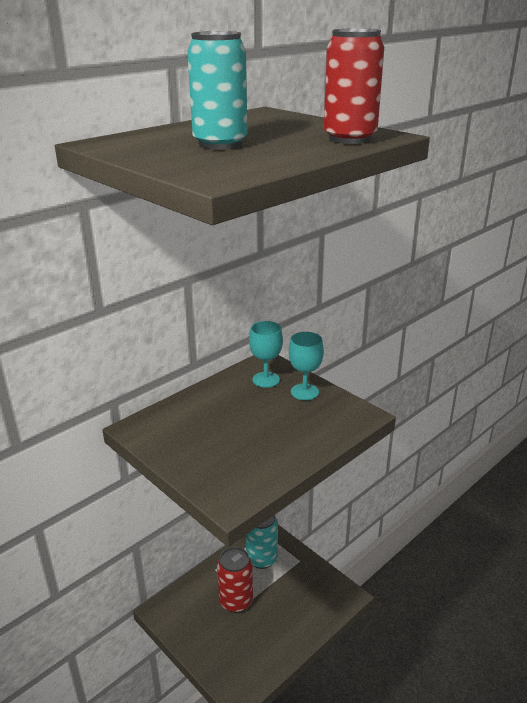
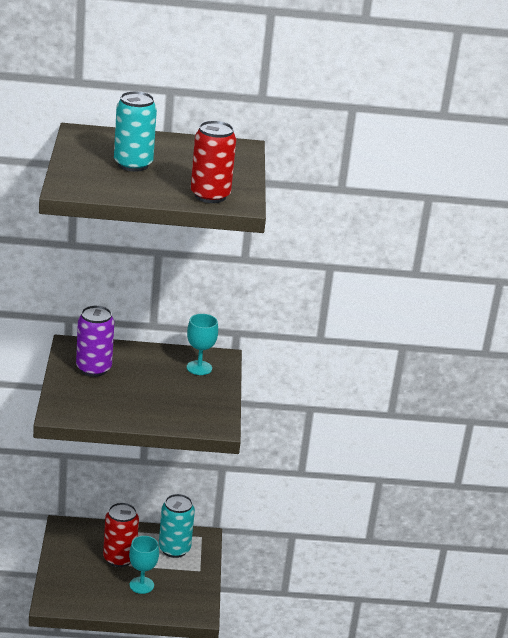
camera: 40 degrees right, 0 degrees up
turquoise goblet [289,332,324,400] -> turquoise goblet moved to [129,536,159,594]
none -> purple can [76,305,114,377]

